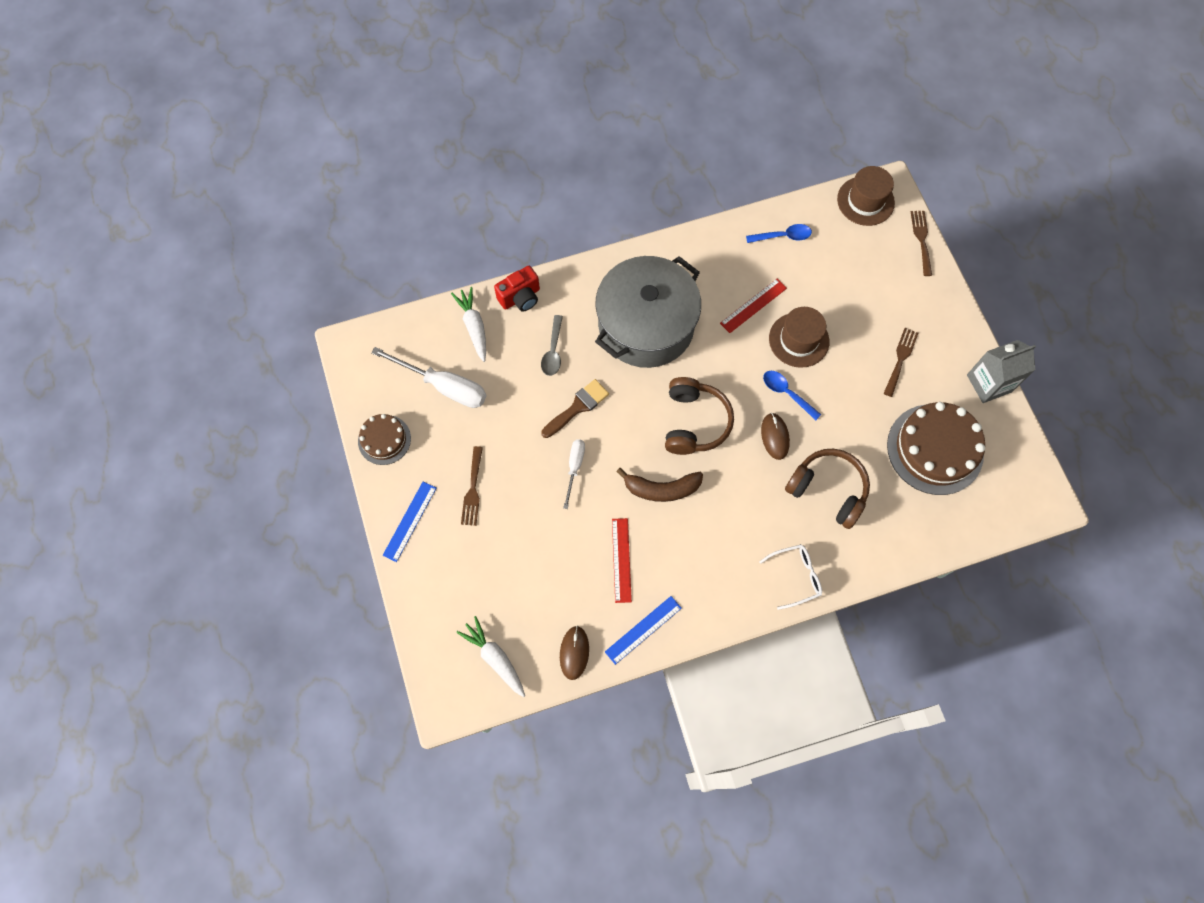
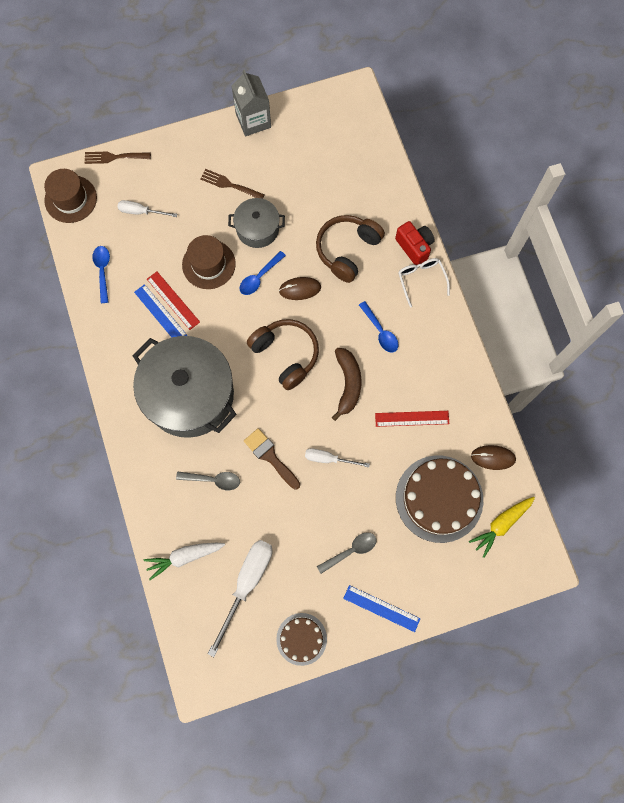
camera: 90 degrees left, 5 degrees up
white carrot [456,616,525,697] -> yellow carrot [469,497,535,558]
brown fork [461,446,483,526] -> grey spoon [317,532,377,574]
red camera [494,266,540,311] -> red camera moved to [395,221,435,265]
blue ruler [605,596,682,665] -> blue ruler moved to [134,284,188,337]
brown headphones [665,377,734,455] -> brown headphones turned 45 degrees clockwise [247,319,319,390]
brown cake [887,402,985,495] -> brown cake moved to [396,455,483,543]
none -> white screwdriver [118,200,177,217]
none -> grey pot [228,198,285,248]
none -> blue spoon [359,301,398,352]

